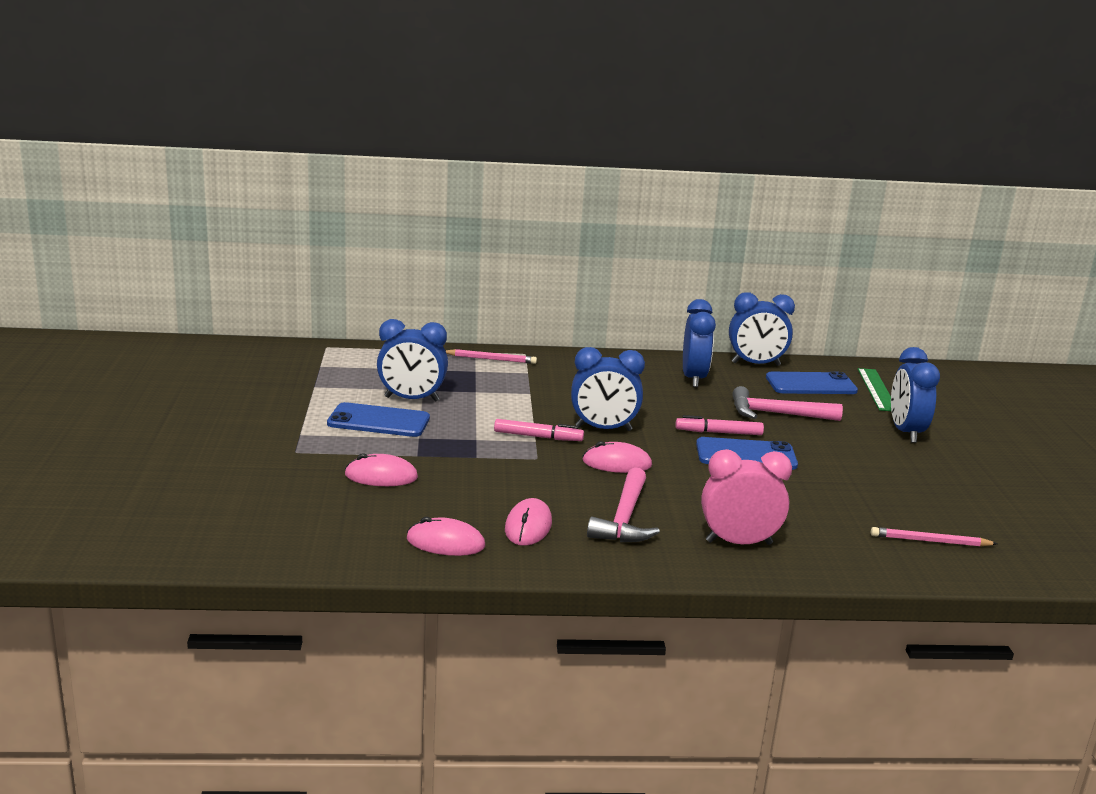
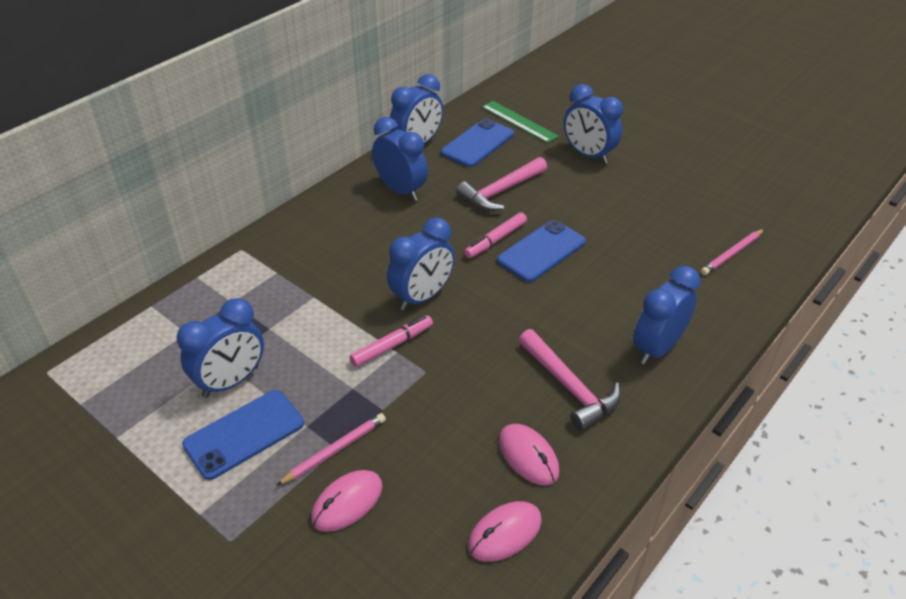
camera: 45 degrees left, 20 degrees up
pink pencil [445,349,537,364] -> pink pencil moved to [276,413,386,486]
pink mouse [582,441,652,473] -> none
pink clock [701,449,792,545] -> blue clock [633,266,700,364]

